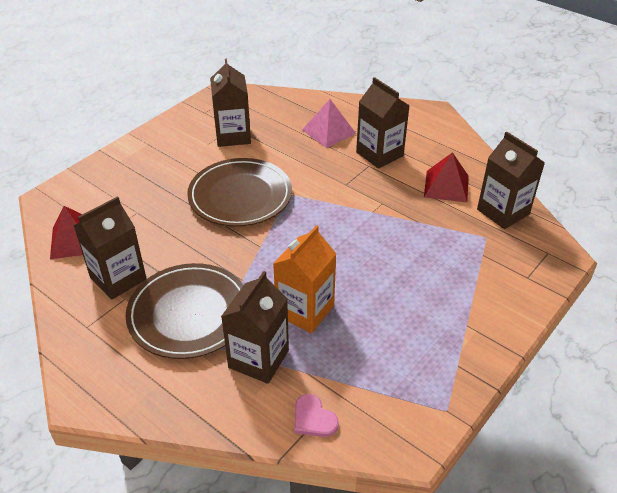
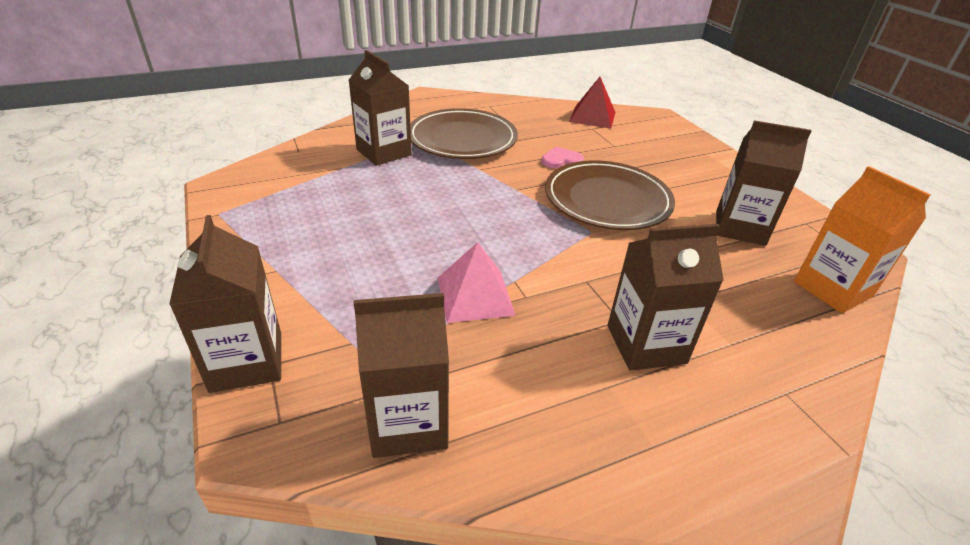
camera: 115 degrees right, 5 degrees down
brown carton [74,196,147,300] -> brown carton moved to [169,215,281,393]
orange carton [273,225,336,333] -> orange carton moved to [794,166,931,313]
pink heart [295,394,339,437] -> pink heart moved to [542,147,584,168]
pink pyramid [302,99,356,148] -> pink pyramid moved to [438,242,516,323]
red pyramid [424,152,469,203] -> none

